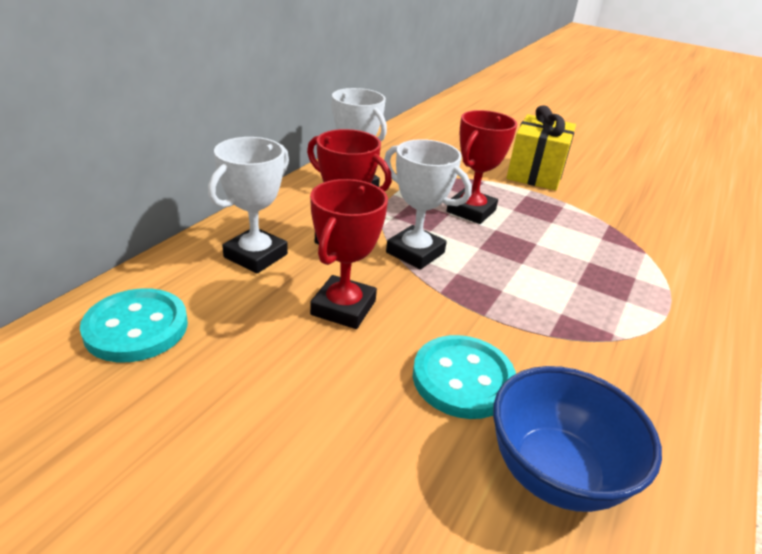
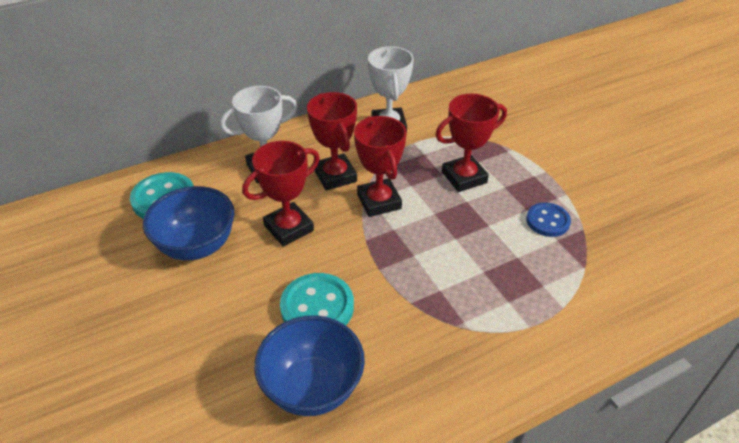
camera: 35 degrees right, 10 degrees up
white trophy [384,139,472,270] -> red trophy [354,116,407,217]
yellow gift [506,106,576,191] -> none
none -> blue bowl [143,186,235,260]
none -> blue button [526,202,571,237]

